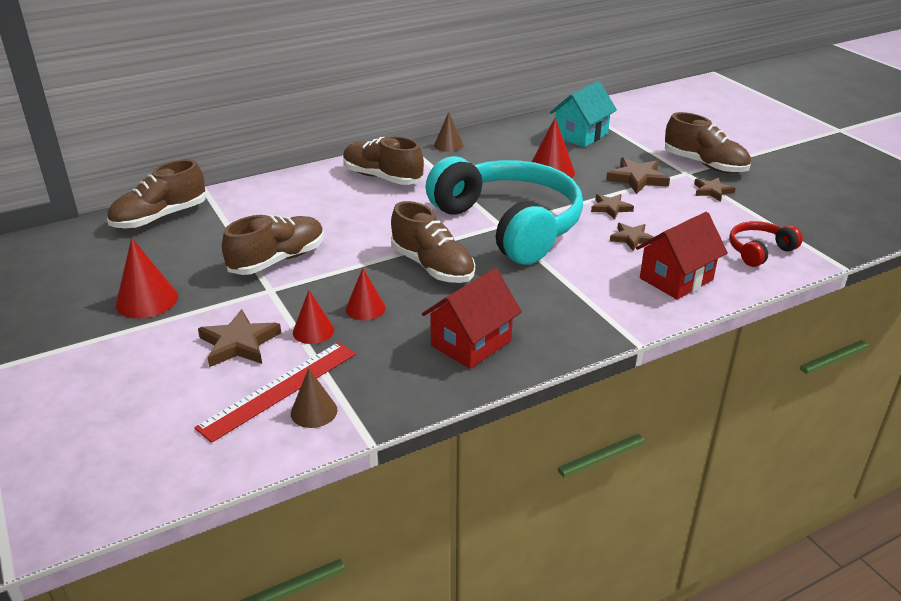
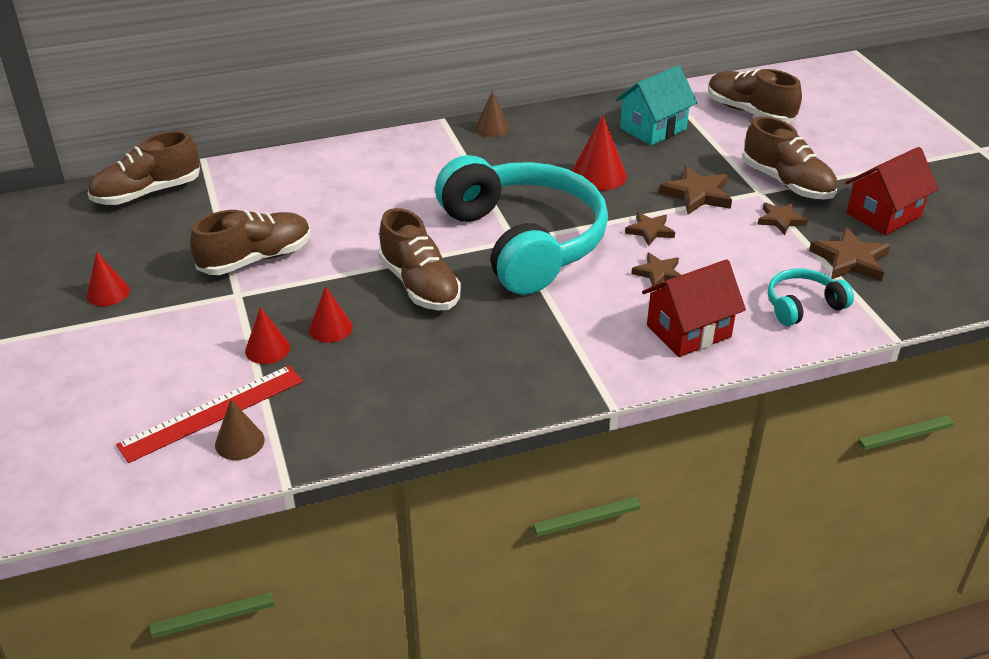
camera: 10 degrees right, 5 degrees up
red cone [116,238,178,319] -> red cone [86,252,130,306], size x0.66
brown star [198,309,281,367] -> brown star moved to [809,227,891,282]
brown shoe [343,136,424,185] -> brown shoe moved to [708,69,802,123]
red house [422,268,522,369] -> red house moved to [845,147,939,236]
red headphones [729,221,803,267] -> turquoise headphones [768,268,854,326]

